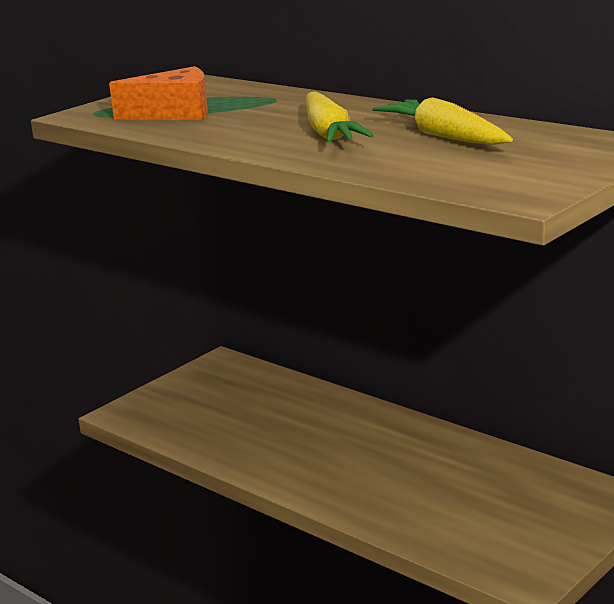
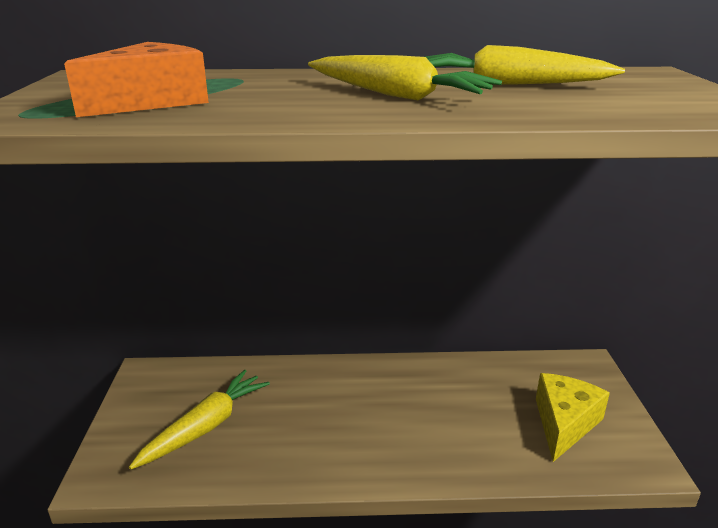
camera: 45 degrees left, 5 degrees up
none -> yellow carrot [129,370,270,470]
none -> yellow cheese [536,373,610,462]

